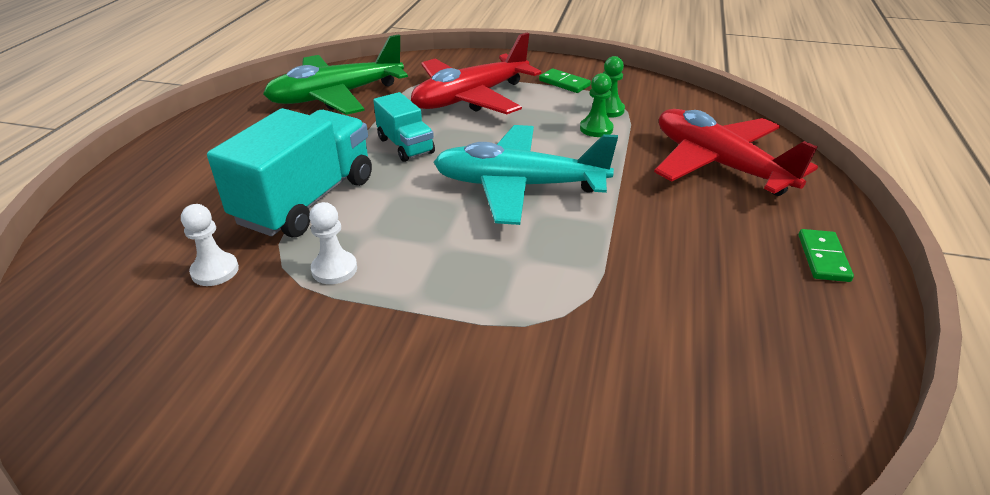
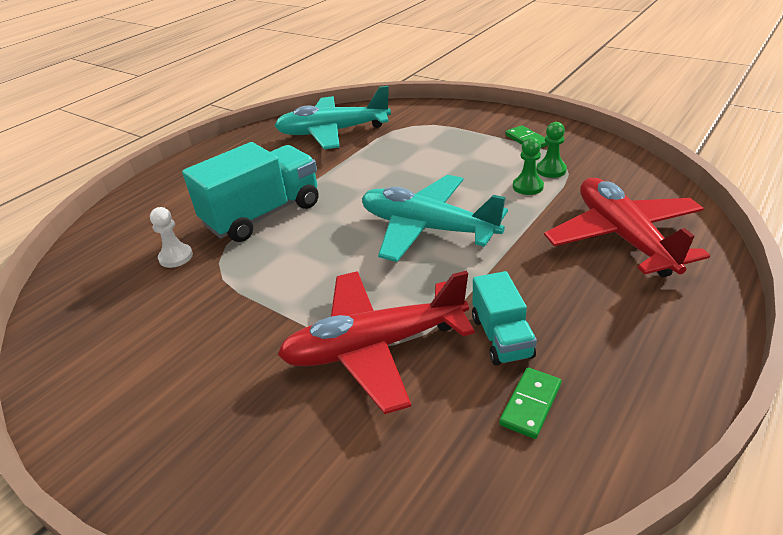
camera: 25 degrees right, 0 degrees up
green plane [263,34,408,115] -> turquoise plane [274,86,391,149]
white pawn [309,202,357,284] -> none
turquoise truck [373,92,435,162] -> turquoise truck moved to [472,271,537,366]
red plane [411,33,541,114] -> red plane moved to [278,271,475,414]
green domino [799,229,854,282] -> green domino moved to [499,368,561,439]

